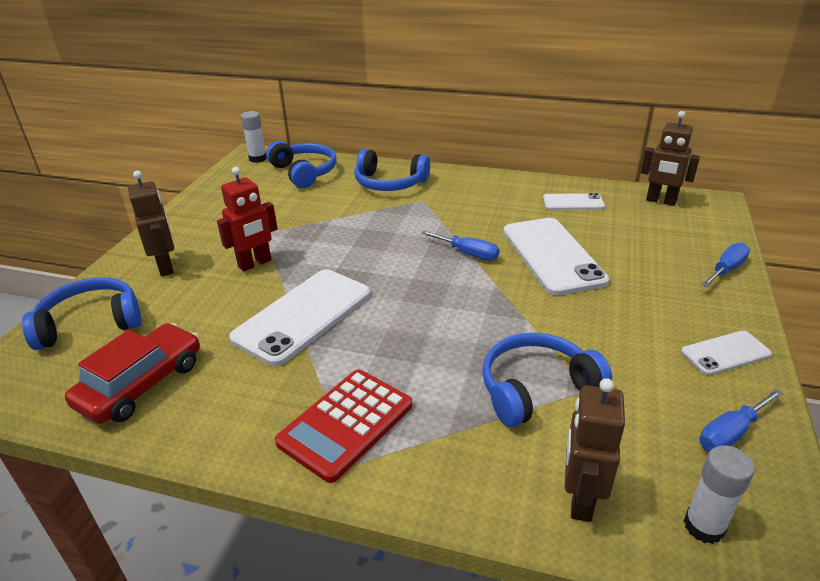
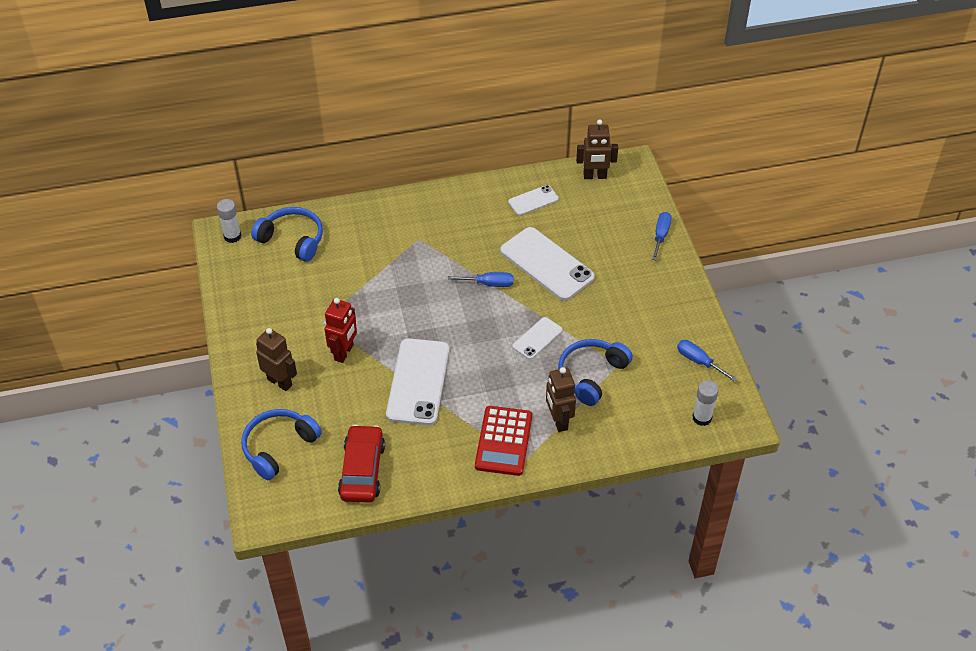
camera: 30 degrees left, 15 degrees up
blue headphones [354,149,430,191] -> none
brown robot [565,378,625,522] -> brown robot moved to [546,367,576,432]
white phone [681,331,772,375] -> white phone moved to [512,317,563,360]
blue screwdriver [700,389,783,451] -> blue screwdriver turned 105 degrees clockwise [677,340,737,382]

